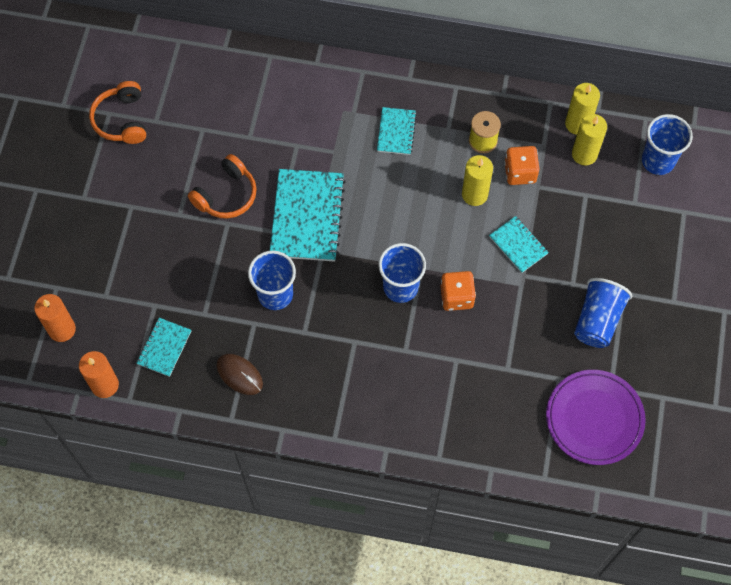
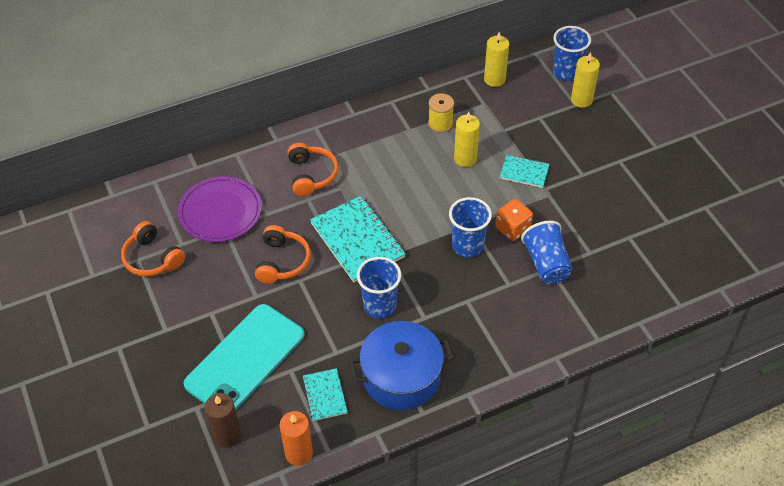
camera: 35 degrees left, 15 degrees down
orange candle [34,294,76,342] -> brown candle [205,393,241,447]
brown mouse [217,354,263,395] -> blue pot [349,321,454,410]
turquoise notebook [377,107,417,155] -> none
orange dice [504,146,539,185] -> none
purple plate [546,370,646,465] -> purple plate moved to [178,176,262,242]
yellow candle [572,114,607,165] -> yellow candle moved to [571,52,600,108]
blue cup [574,278,632,348] -> blue cup moved to [521,221,573,284]
none -> turquoise phone [183,304,305,410]
none -> orange headphones [287,143,338,196]

